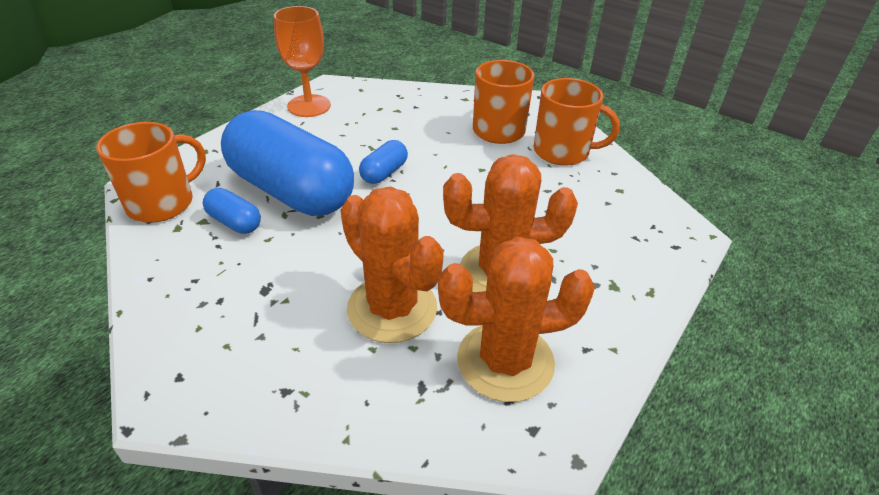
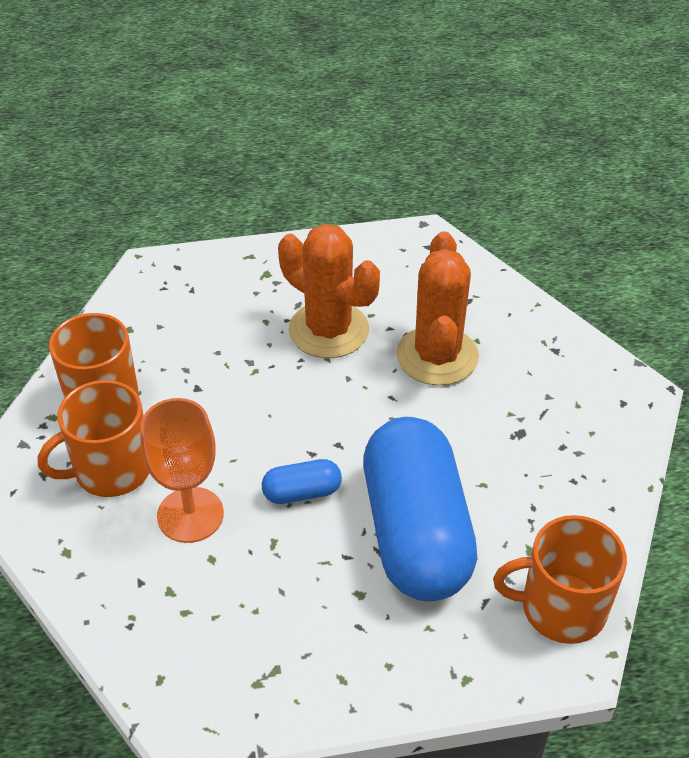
camera: 135 degrees left, 5 degrees up
blue capsule [203,188,261,234] -> none
orange goblet [274,6,331,117] -> orange goblet moved to [140,398,224,543]
orange cactus [438,237,595,402] -> none

